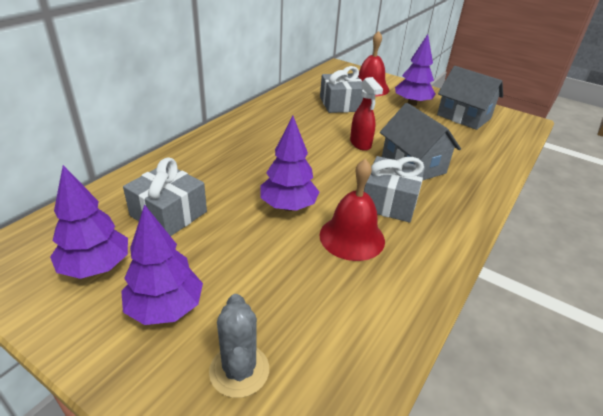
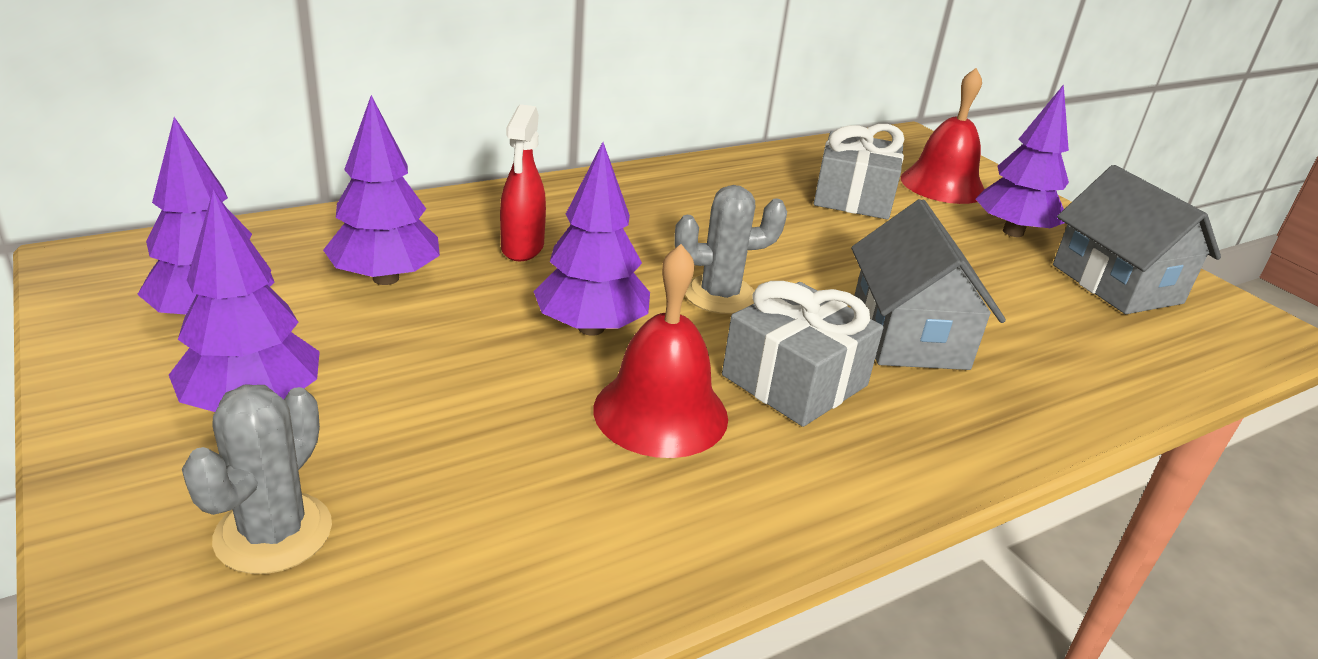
camera: 25 degrees right, 5 degrees down
grey gift [123,158,207,236] -> purple tree [323,95,440,285]
red spray bottle [350,77,383,151] -> red spray bottle moved to [500,104,546,261]
none -> grey cactus [674,185,787,314]

